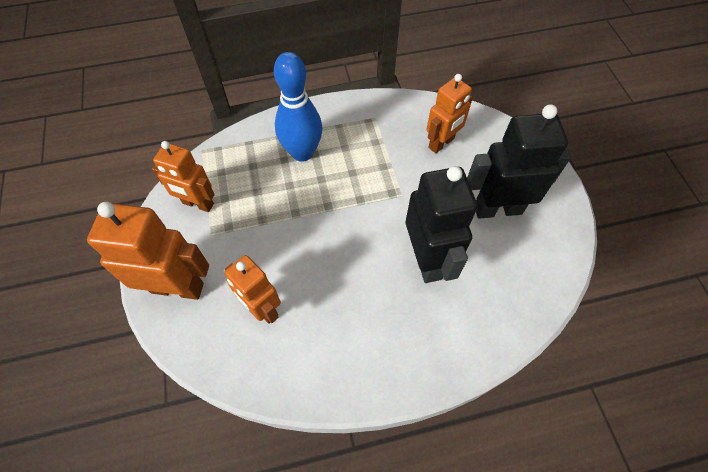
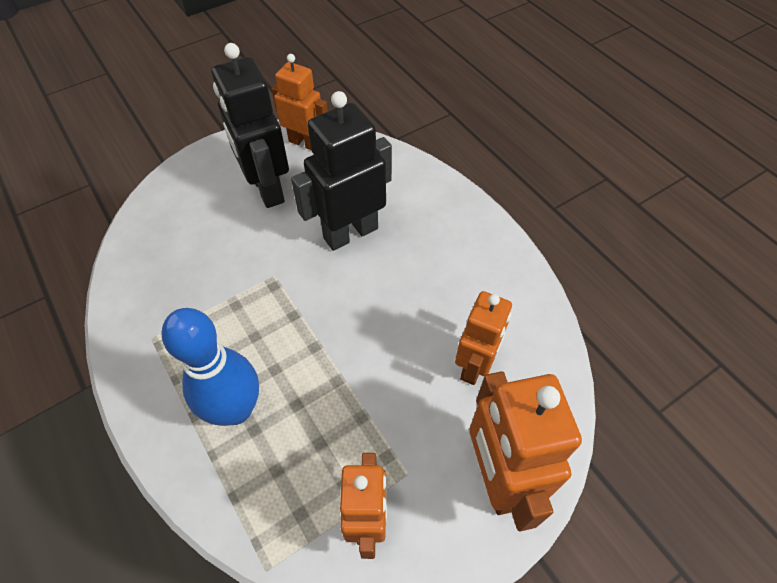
camera: 110 degrees left, 5 degrees down
orange robot [426,74,473,153] -> orange robot moved to [272,54,328,150]

